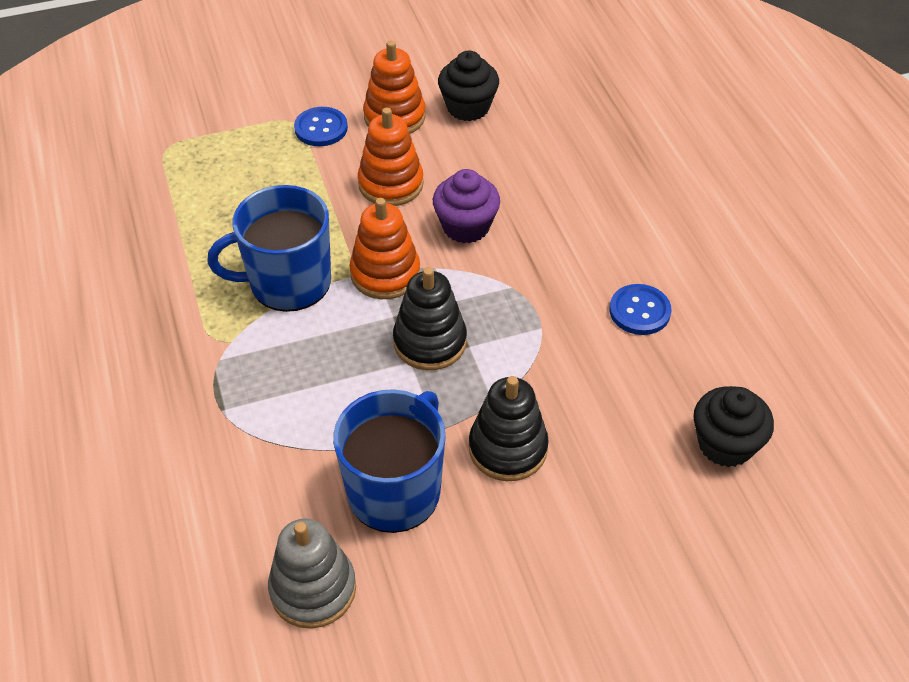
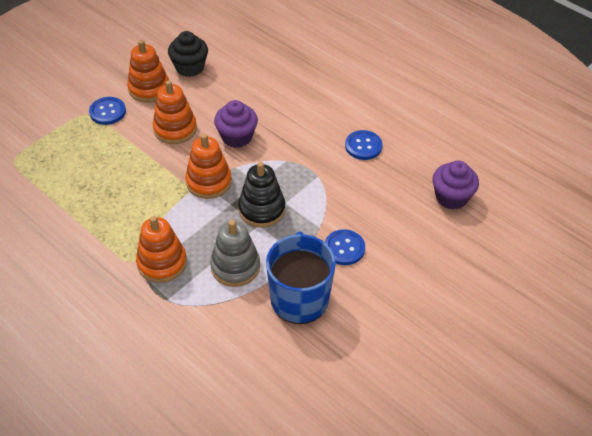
camera: 30 degrees left, 0 degrees up
blue mug [207,185,331,312] -> none
grey stacking toy [268,519,356,629] -> grey stacking toy moved to [210,220,260,287]
black stacking toy [469,376,549,481] -> blue button [325,229,365,265]
black cupcake [693,386,774,467] -> purple cupcake [433,161,479,210]
none -> orange stacking toy [136,216,187,283]

